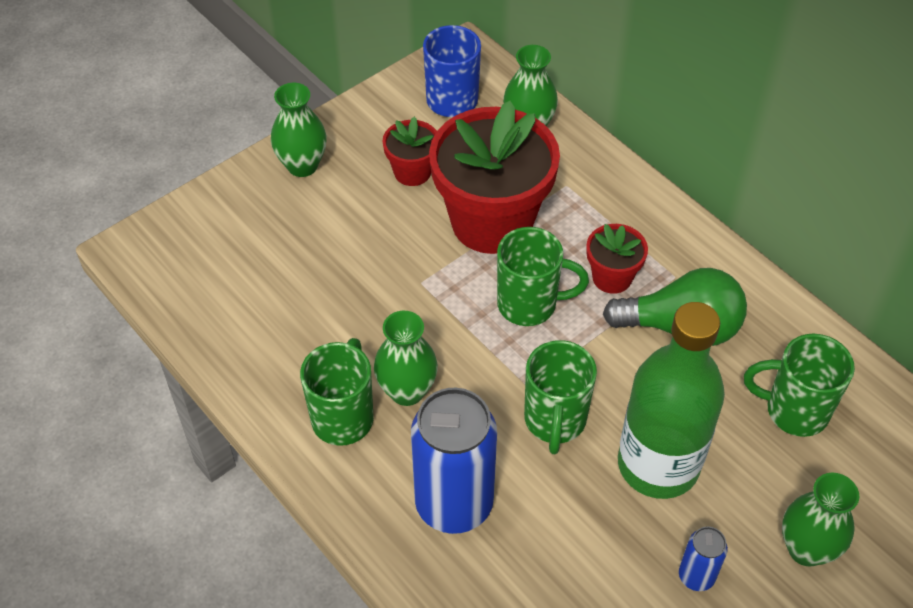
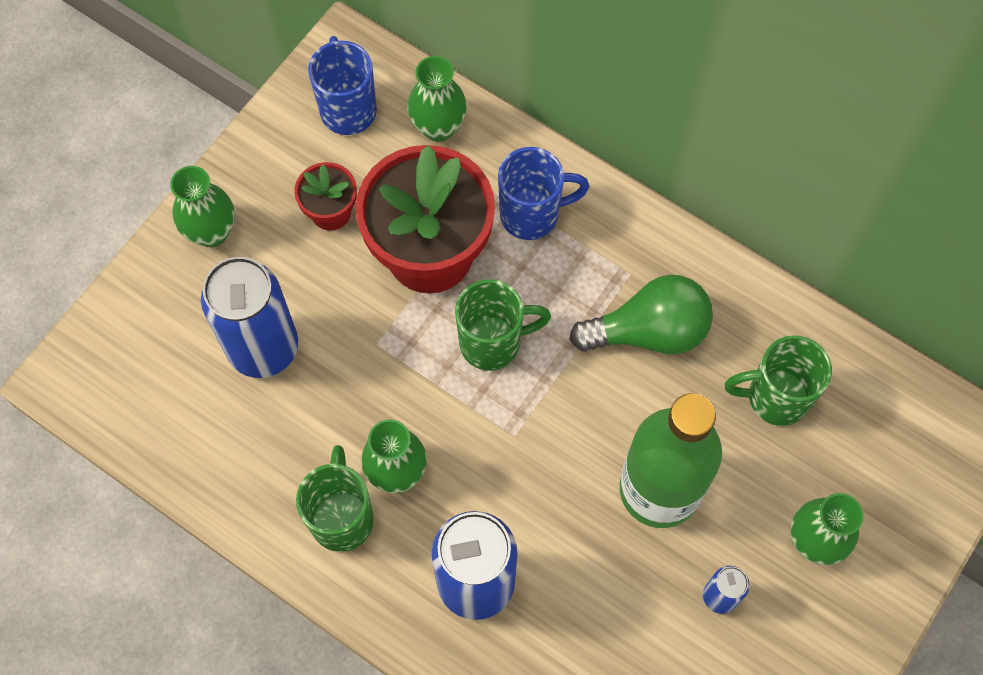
camera: 15 degrees left, 15 degrees up
green mug [524,340,597,454] -> none
red flower pot [586,224,648,294] -> none
none -> blue can [201,257,298,378]
none -> blue mug [498,147,589,240]

